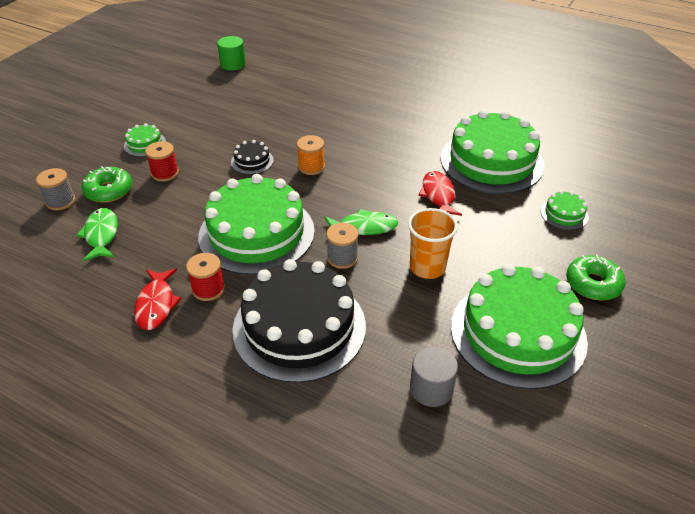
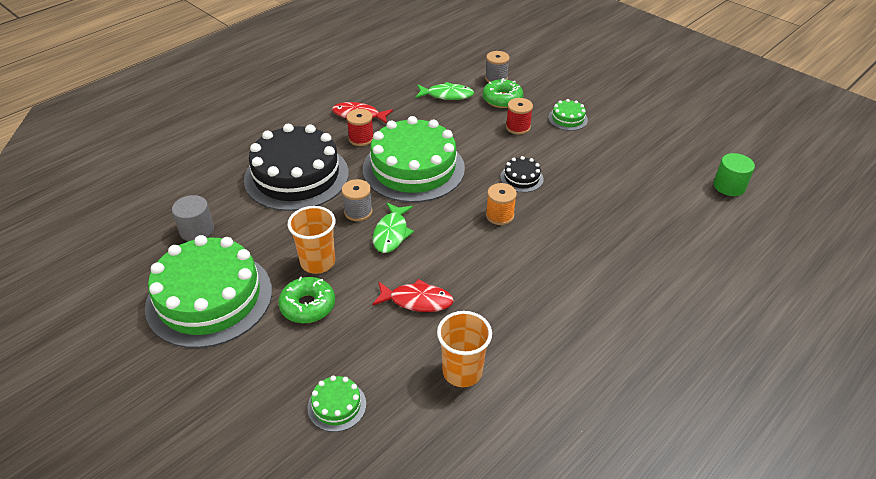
camera: 105 degrees right, 0 degrees up
green cake [441,110,544,194] -> orange cup [437,311,492,387]
green donut [566,254,626,301] -> green donut moved to [278,277,335,323]

